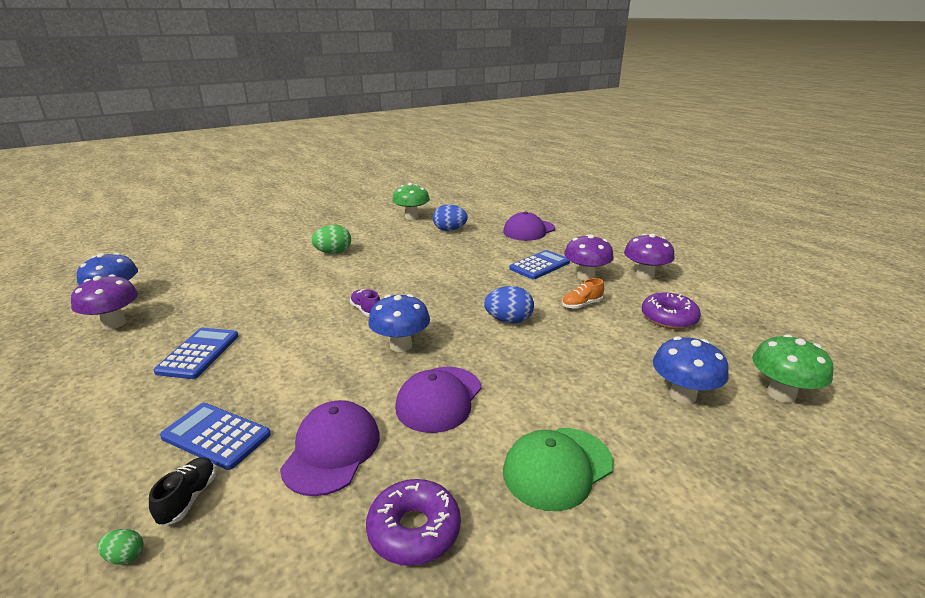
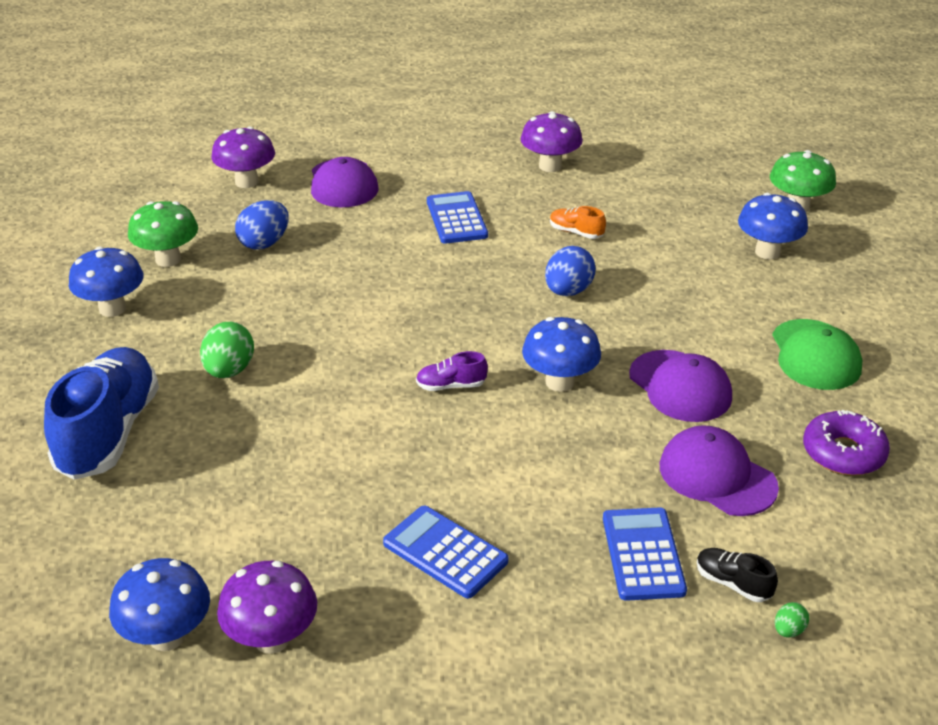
camera: 60 degrees left, 10 degrees up
blue calculator [160,403,271,470] -> blue calculator turned 120 degrees clockwise [603,507,687,601]
orange shoe [562,278,604,309] -> orange shoe turned 120 degrees clockwise [550,206,606,239]
purple mushroom [564,234,614,281] -> purple mushroom moved to [211,127,275,188]
purple donut [642,293,701,329] -> none
none -> blue shoe [44,347,159,480]
none -> blue mushroom [69,247,144,317]

